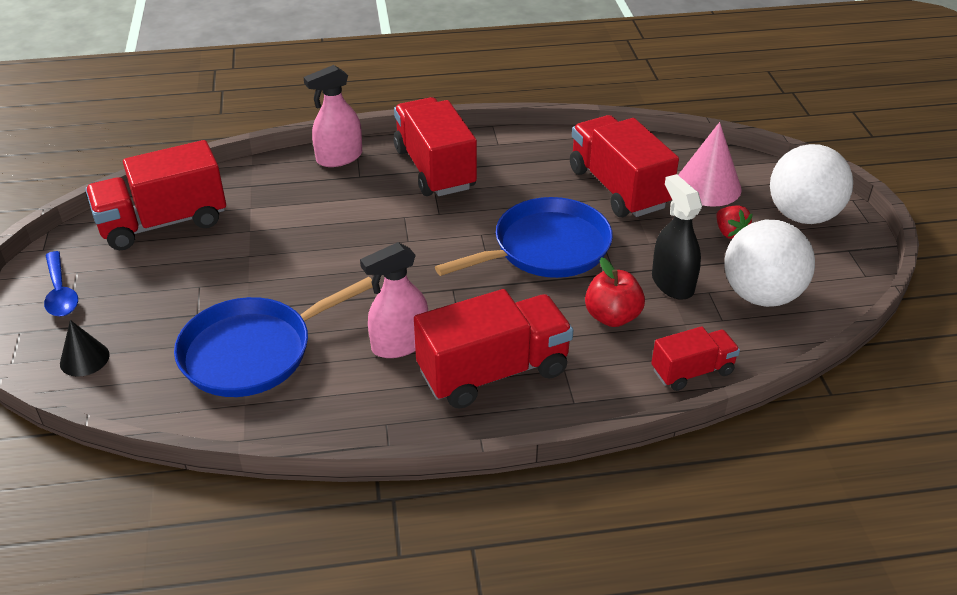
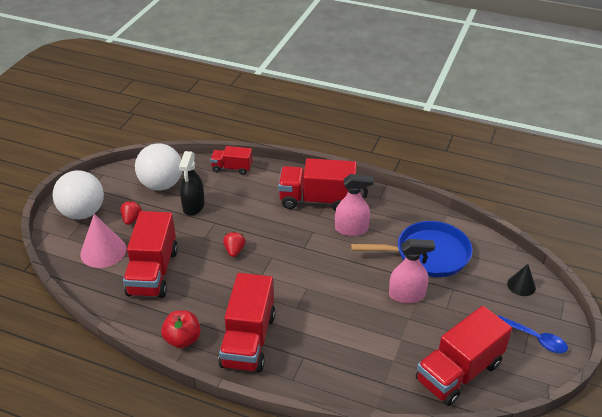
camera: 150 degrees left, 0 degrees up
blue spoon [44,251,78,317] -> blue spoon turned 120 degrees clockwise [498,315,568,353]
red truck [85,140,226,250] -> red truck turned 135 degrees clockwise [416,306,512,406]
pink spray bottle [303,65,362,167] -> pink spray bottle moved to [389,239,435,303]
blue pan [435,197,613,278] -> red strawberry [223,231,245,257]
red apple [585,257,645,327] -> red apple moved to [161,310,201,348]

